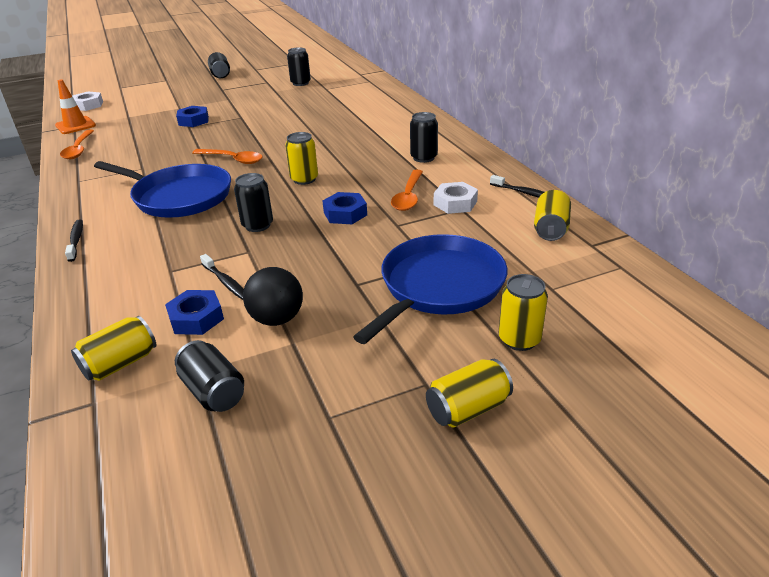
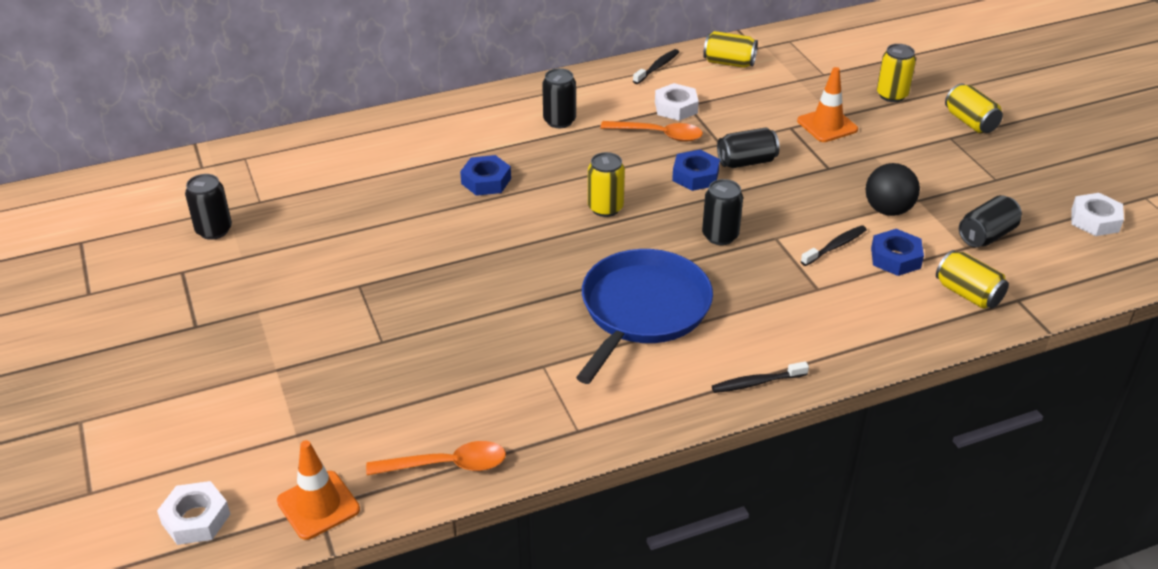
camera: 90 degrees left, 5 degrees up
blue nut [176,106,209,127] -> blue nut moved to [460,155,511,196]
orange spoon [192,149,262,164] -> none
black can [208,52,230,78] -> black can moved to [717,127,780,168]
blue pan [353,234,508,344] -> orange traffic cone [797,67,858,142]
none -> white nut [1071,193,1124,236]

